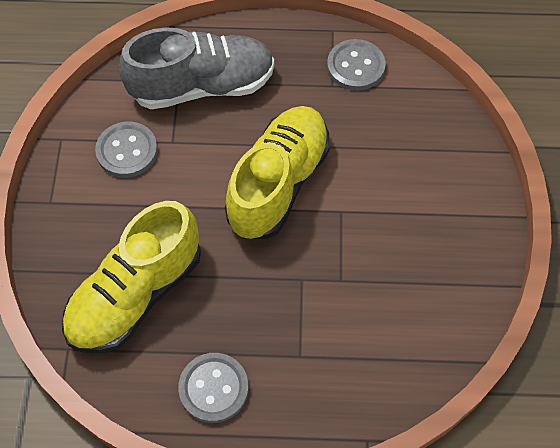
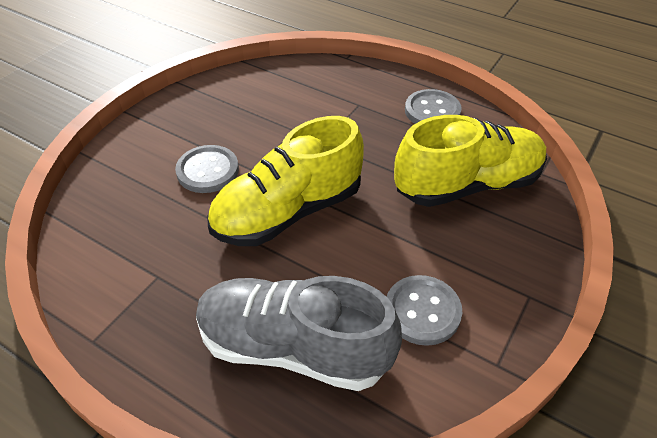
camera: 150 degrees left, 15 degrees down
grey button [327,39,386,91] -> grey button moved to [175,145,239,193]

